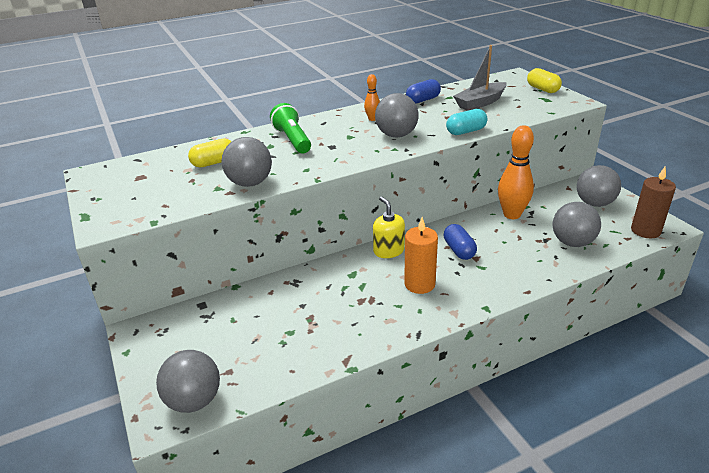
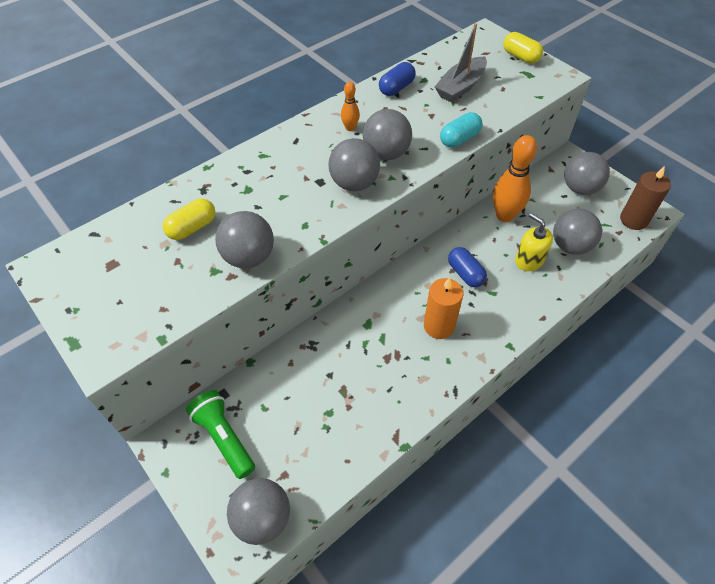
camera: 15 degrees left, 20 degrees up
green flashlight [270,103,311,153] -> green flashlight moved to [186,390,255,479]
yellow soap dispenser [373,197,405,258] -> yellow soap dispenser moved to [515,213,553,271]
none -> grey ball [328,138,380,191]

